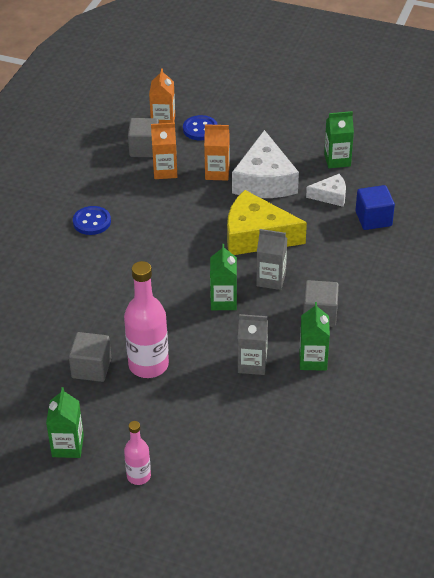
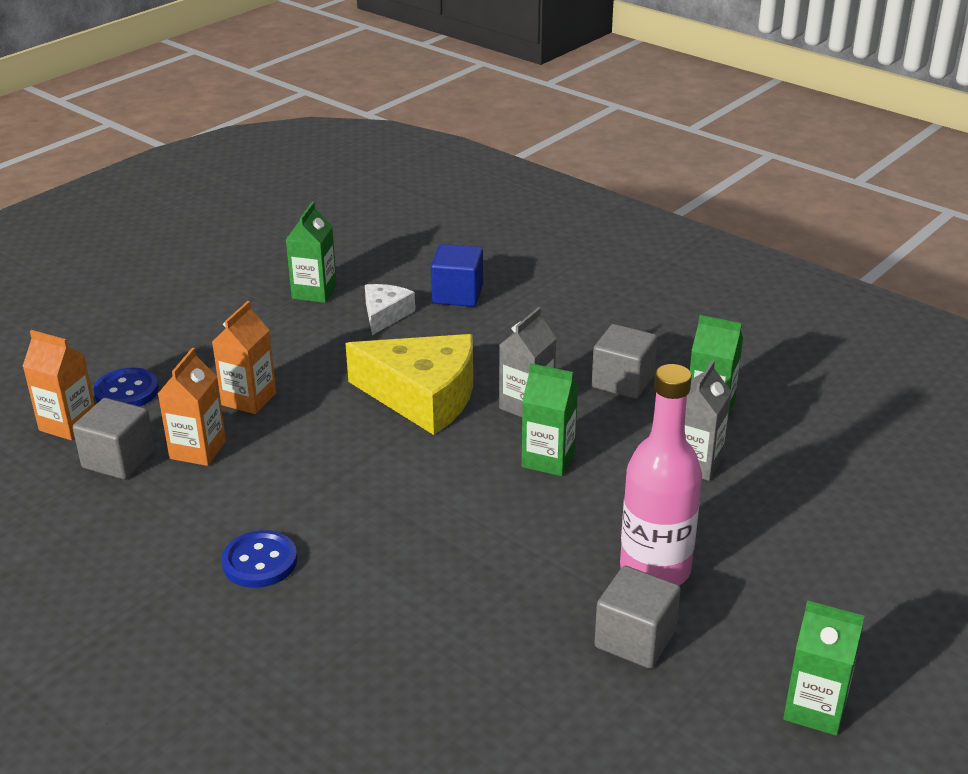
camera: 70 degrees left, 10 degrees down
pink bottle [124,421,151,485] -> none
yellow cheese [227,190,307,255] -> yellow cheese turned 105 degrees counterclockwise [345,334,473,435]
white cheese [232,130,299,198] -> none

